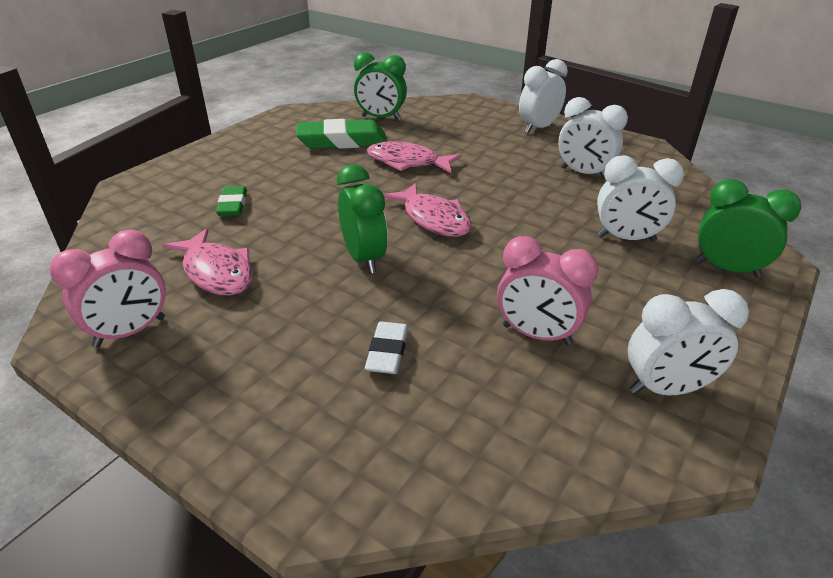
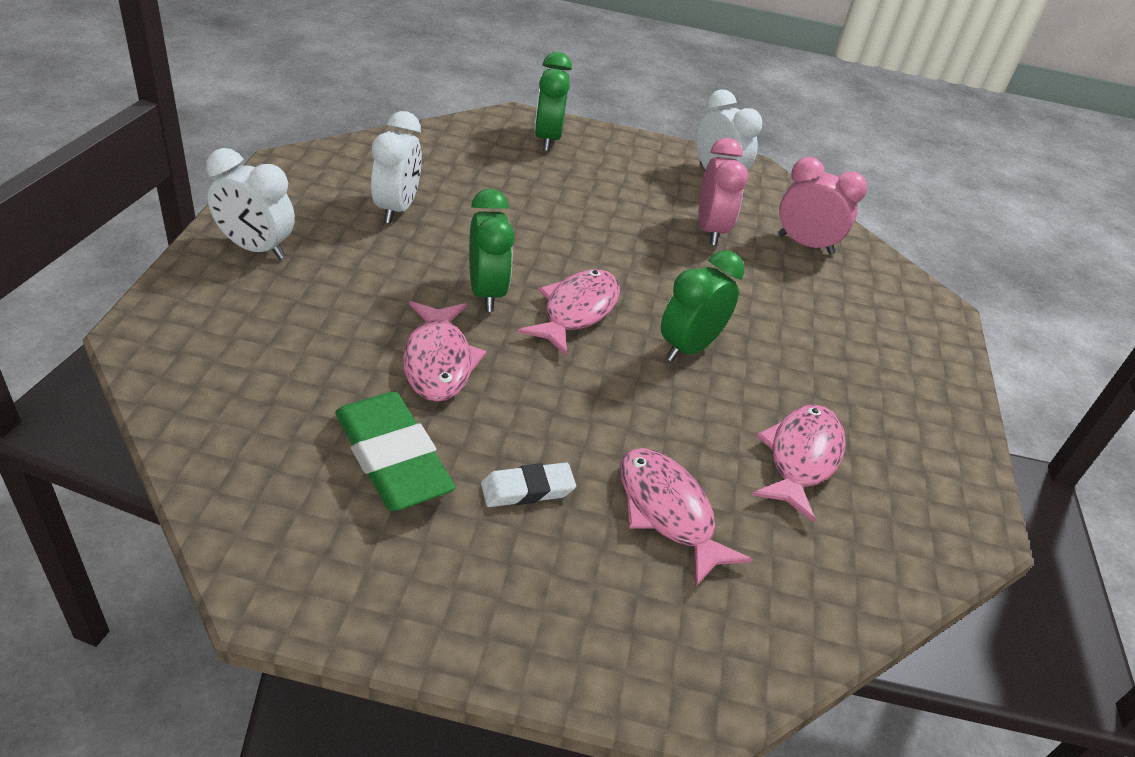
camera: 120 degrees left, 5 degrees up
pink clock [49,230,166,347] -> pink clock moved to [778,157,867,255]
green eraser [216,186,247,216] -> pink fish [620,448,753,587]
green clock [354,53,407,120] -> green clock moved to [469,189,515,312]
white eraser [365,322,408,374] -> white eraser moved to [481,463,576,507]
white clock [597,155,684,241] -> none

